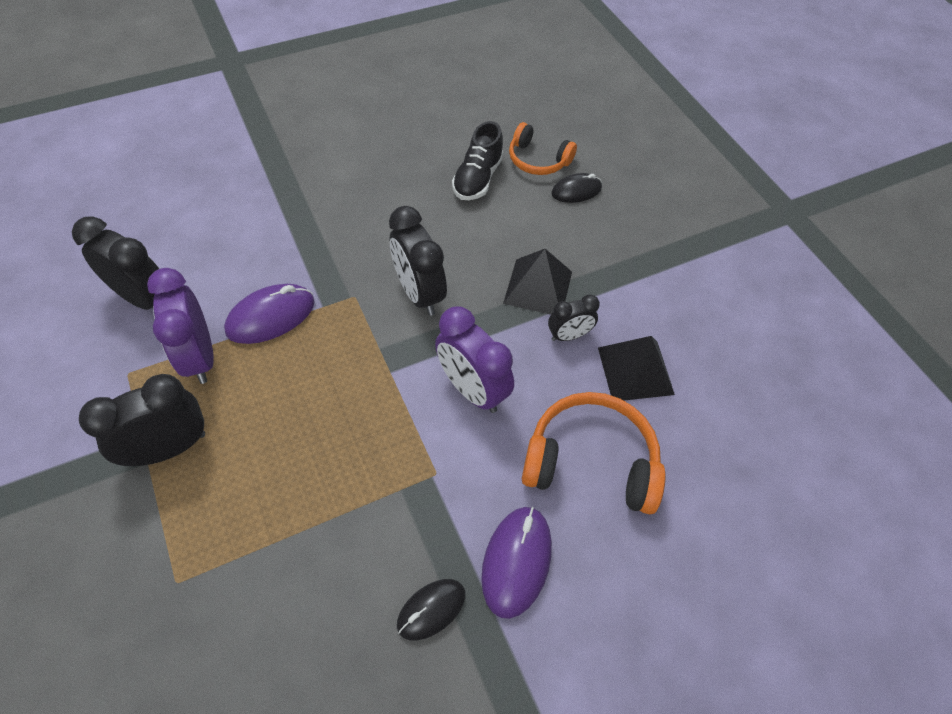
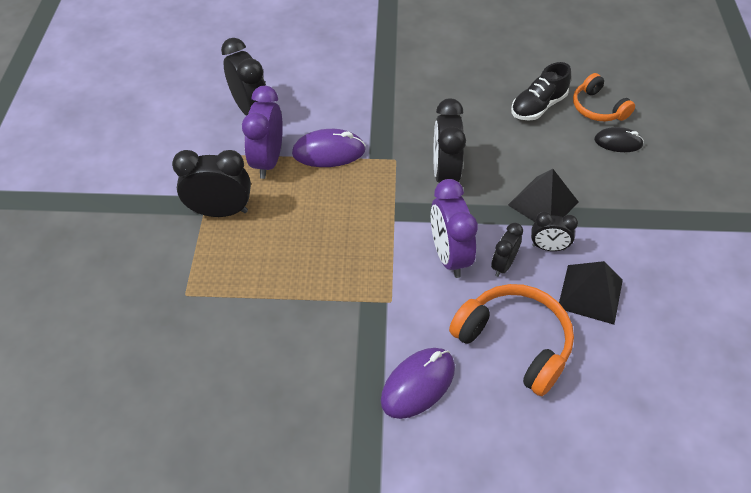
camera: 30 degrees right, 5 degrees down
black mouse [397,579,465,640] -> none
none -> black clock [491,223,523,277]

